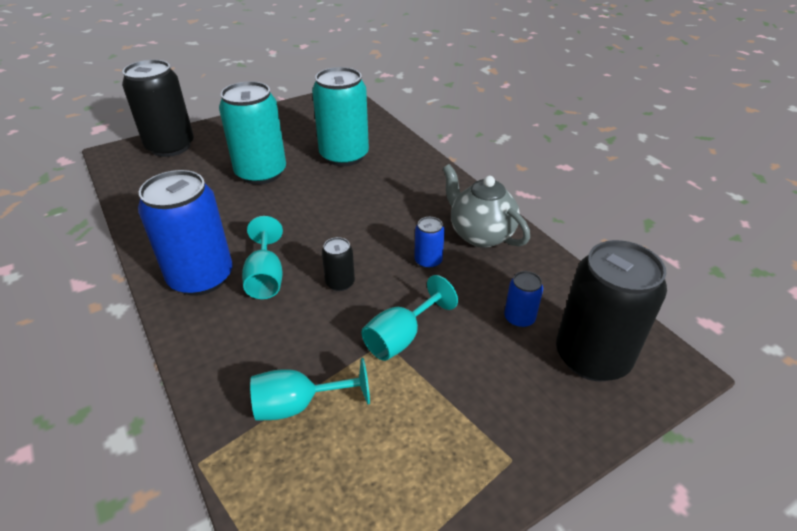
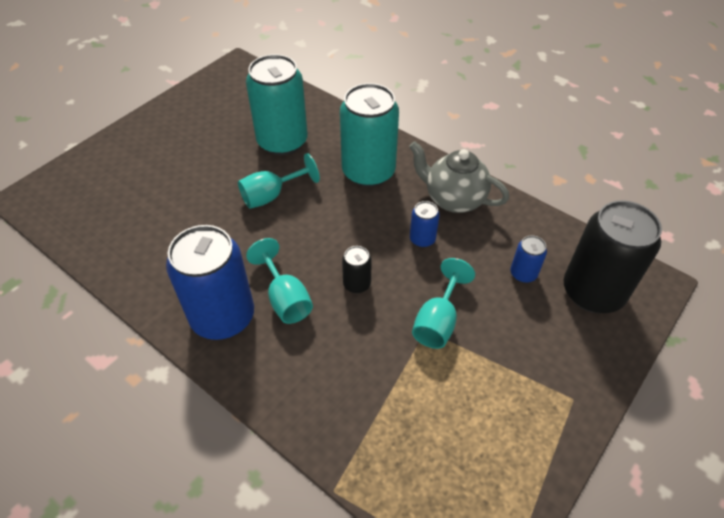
camera: 20 degrees left, 10 degrees up
black can [122,60,194,157] -> none
turquoise can [219,81,286,185] -> turquoise can moved to [340,83,399,187]
turquoise goblet [250,358,370,421] -> turquoise goblet moved to [238,153,320,209]

